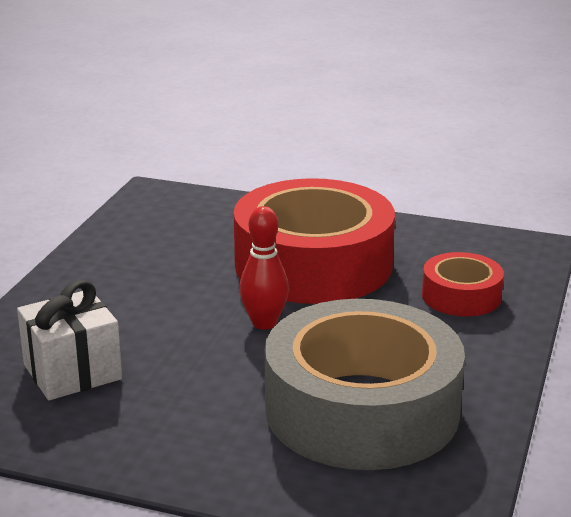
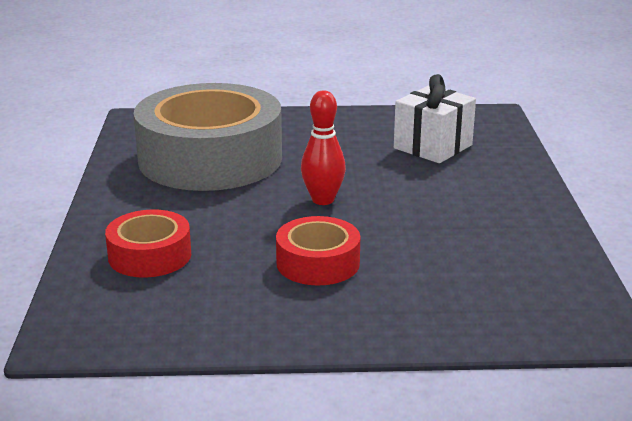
camera: 160 degrees right, 0 degrees up
red tape [234,178,395,304] -> red tape [276,216,360,285], size x0.48

